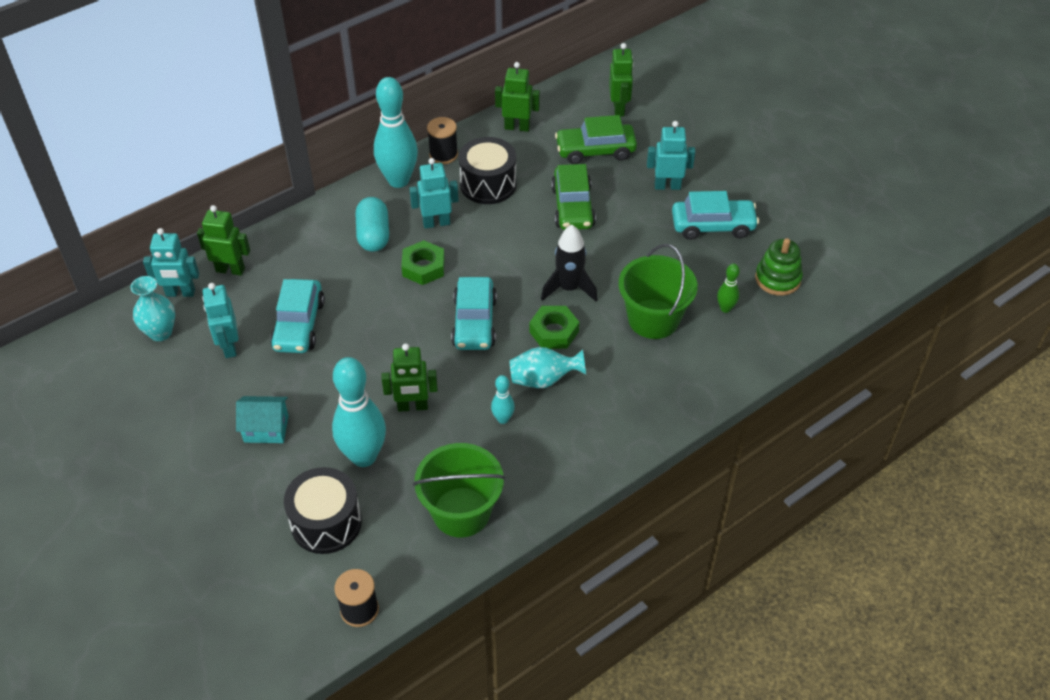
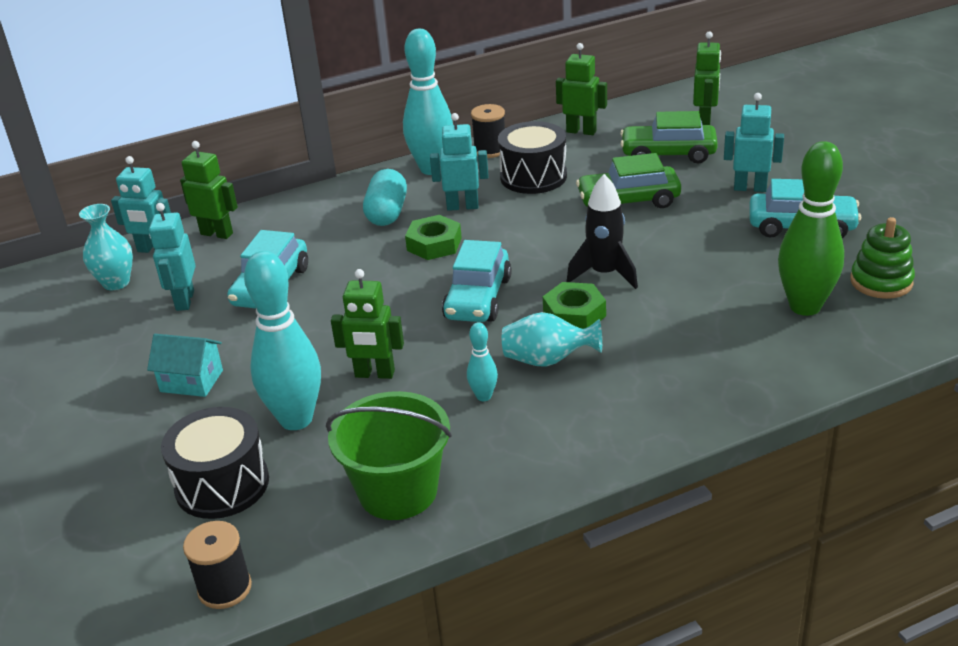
camera: 15 degrees right, 15 degrees down
green car [551,164,596,230] -> green car turned 75 degrees clockwise [576,153,681,208]
green bucket [619,244,698,339] -> none
green bowling pin [717,264,740,313] -> green bowling pin [778,141,844,316], size x2.17

